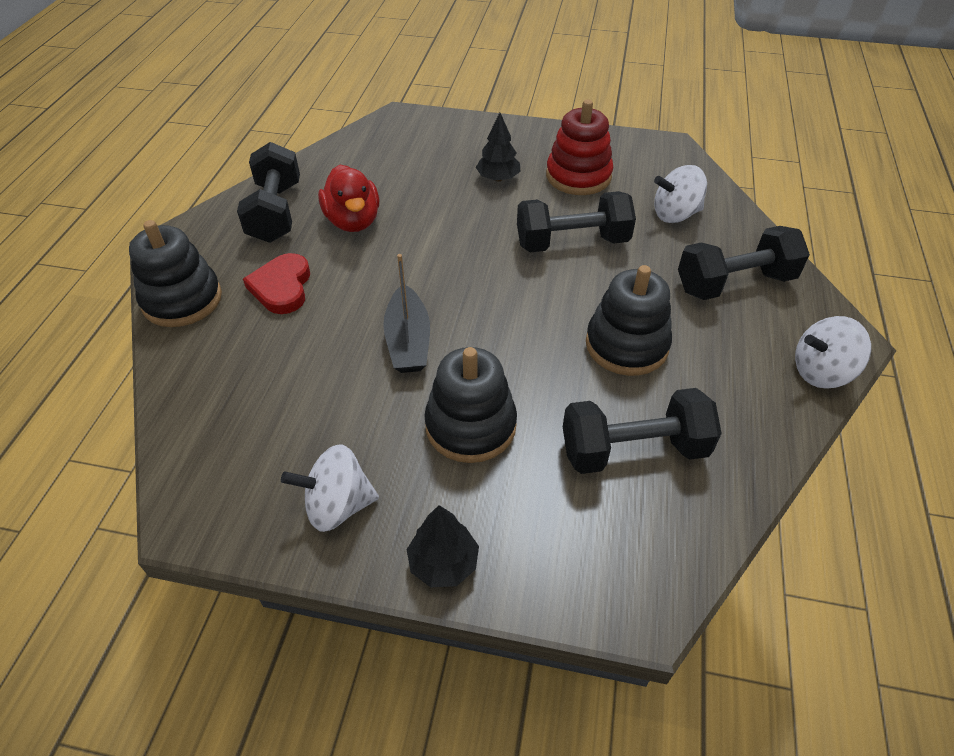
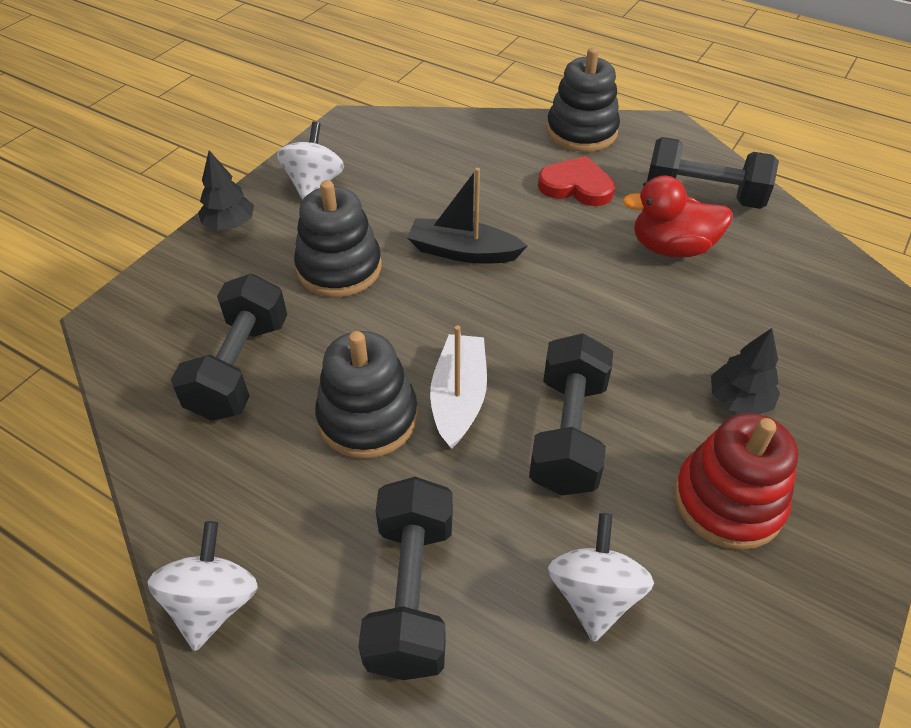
camera: 110 degrees right, 0 degrees up
none -> white boat [430,325,487,449]

